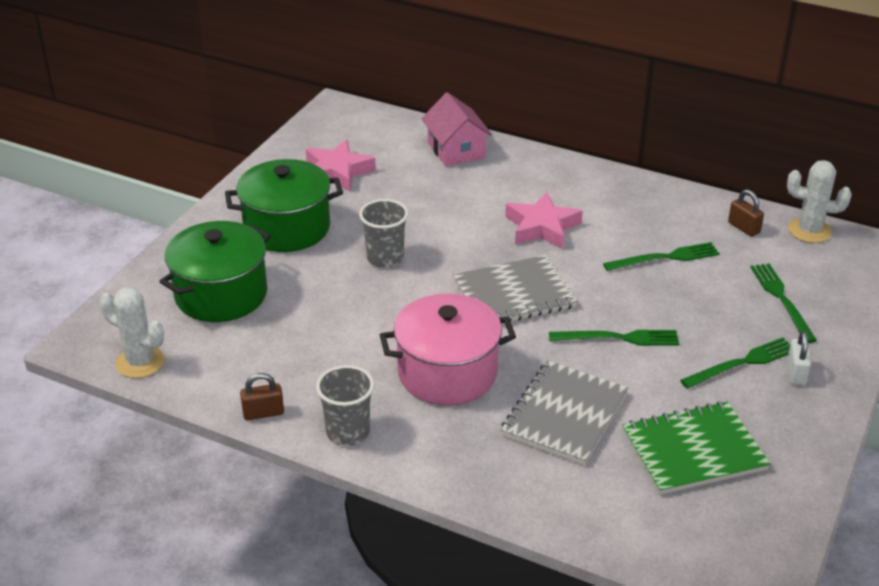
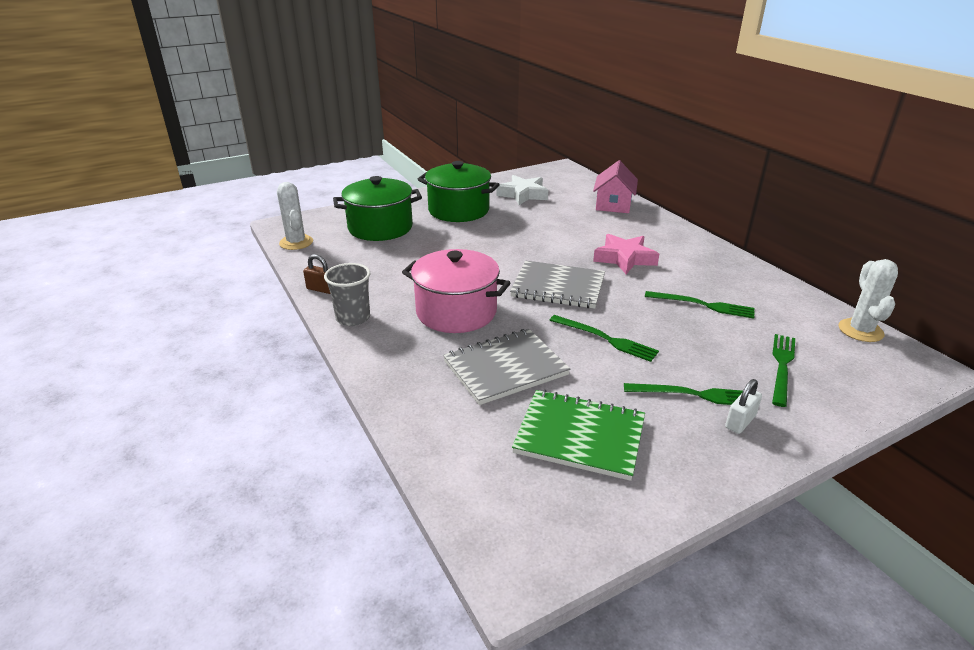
camera: 35 degrees right, 5 degrees down
pink star [306,140,376,192] -> white star [496,175,548,205]
grey cup [359,199,408,268] -> none
brown padlock [728,189,764,237] -> none
white cactus [787,160,852,243] -> white cactus turned 45 degrees clockwise [839,259,898,342]

